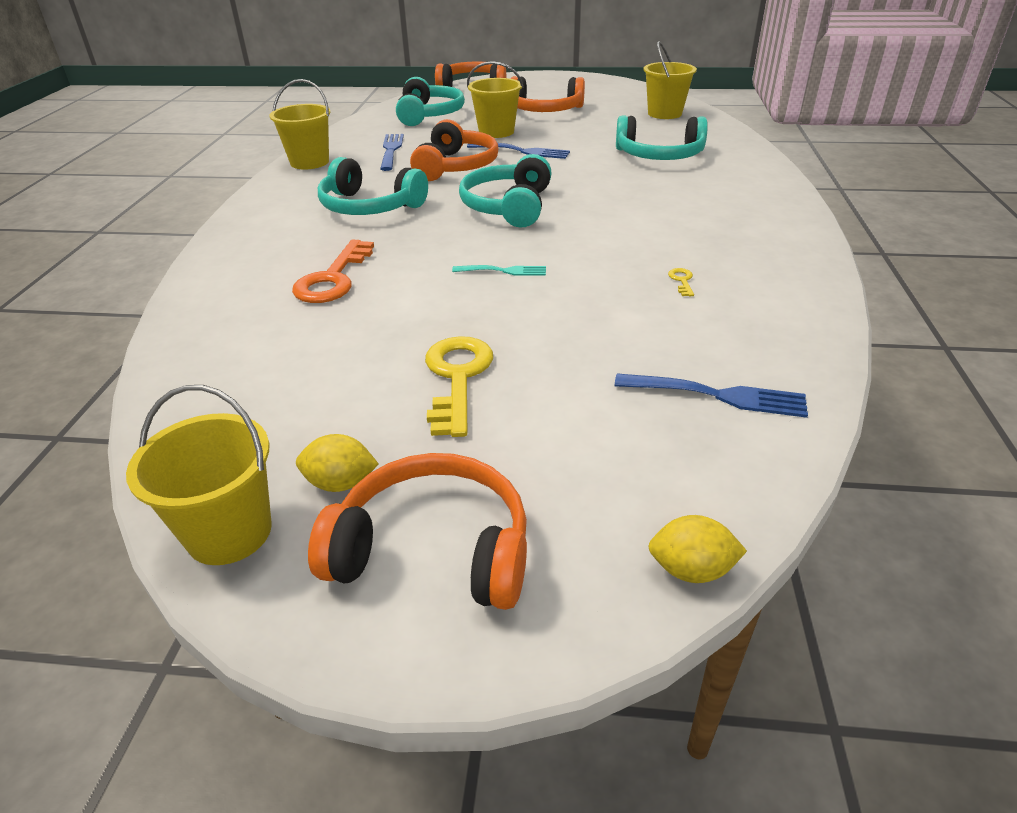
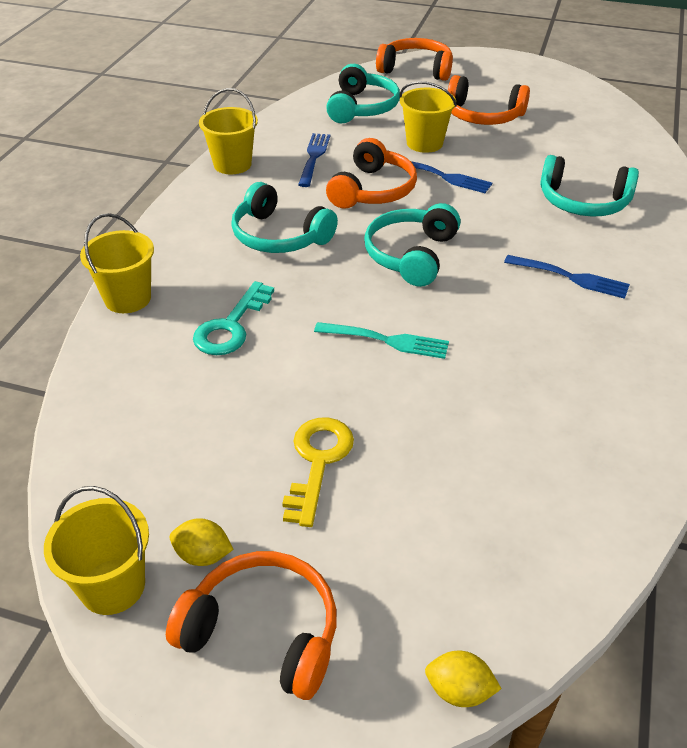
camera: 10 degrees right, 5 degrees up
orange key [292,239,374,303] -> turquoise key [193,281,274,355]
turquoise fork [452,265,546,276] -> turquoise fork [314,322,449,359], size x1.53
blue fork [615,373,808,418] -> blue fork moved to [504,255,630,299]
yellow bucket [643,41,697,119] -> yellow bucket moved to [80,213,154,313]
yellow key [668,268,694,296] -> none

